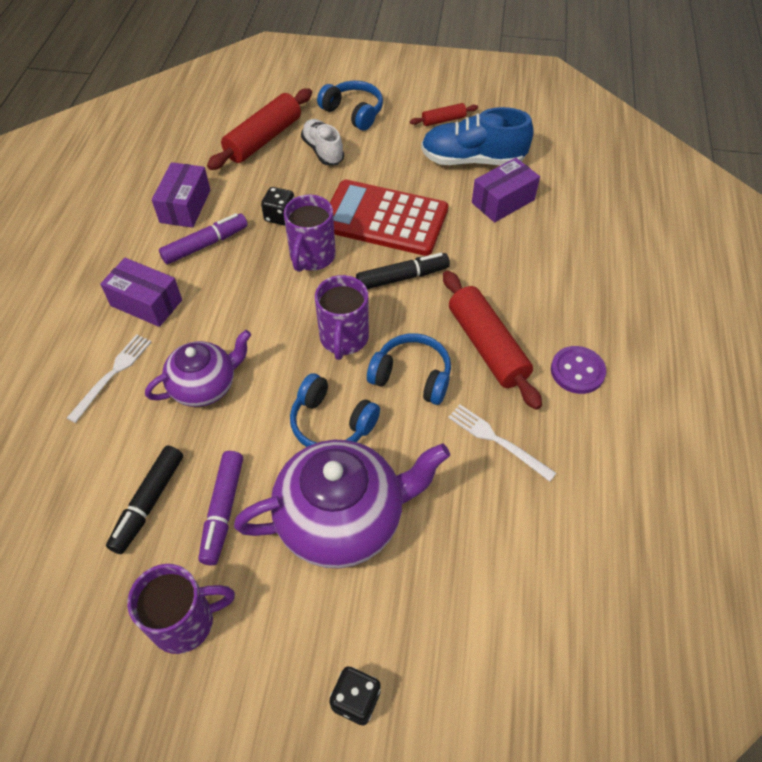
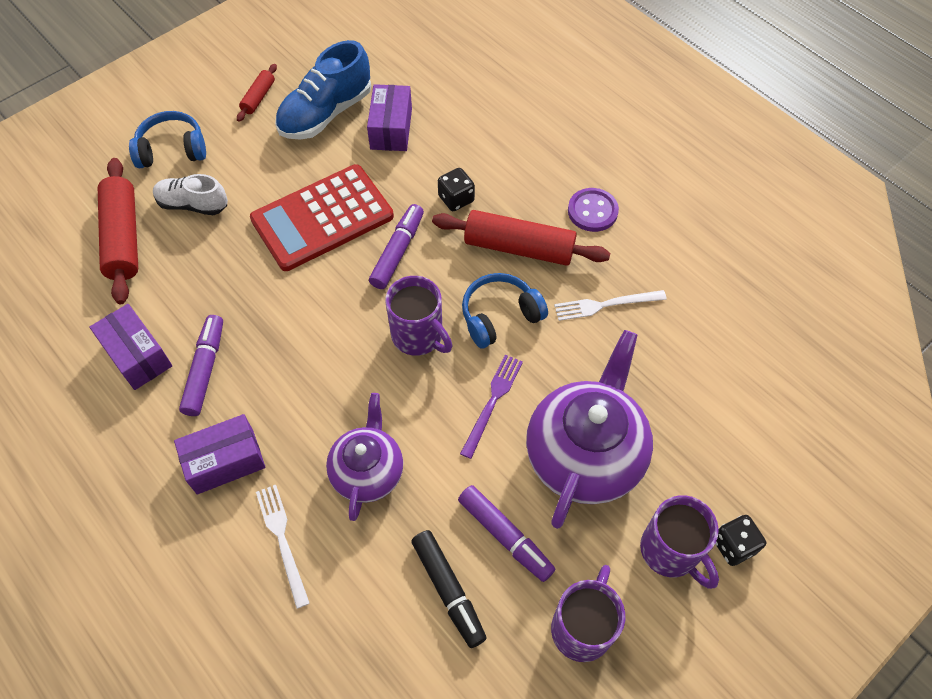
camera: 50 degrees left, 5 degrees up
black dice [261,187,294,226] -> black dice moved to [438,168,475,211]
purple mug [284,195,336,272] -> purple mug moved to [640,495,719,589]
blue headphones [290,373,380,447] -> purple fork [460,355,523,459]
black marker [356,253,450,289] -> purple marker [369,204,424,289]

